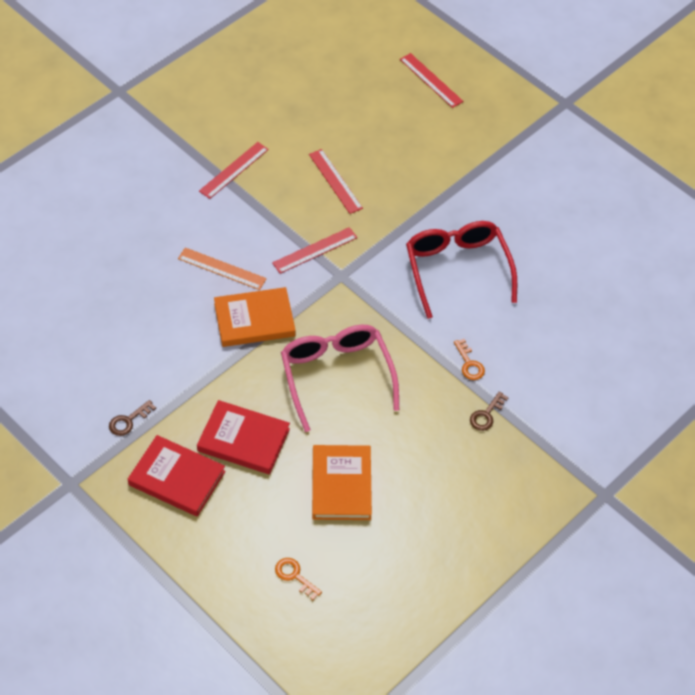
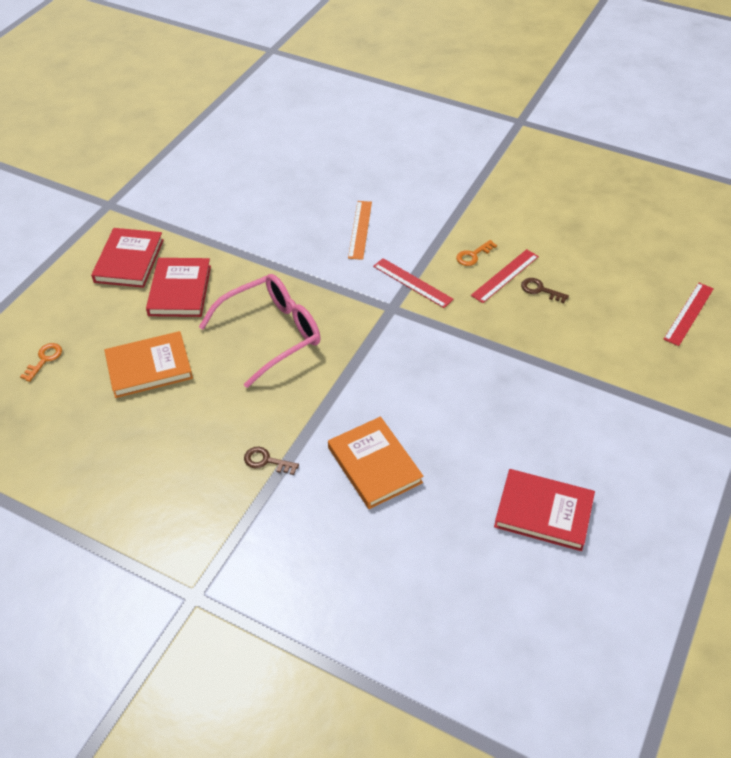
camera: 75 degrees right, 5 degrees down
brown key [109,400,156,436] -> brown key moved to [521,278,569,303]
red ruler [199,142,269,199] -> none
orange book [214,287,295,347] -> orange book moved to [328,417,423,509]
red glasses [406,221,517,319] -> none
orange key [454,339,485,380] -> orange key moved to [456,240,497,266]
none -> red book [494,469,595,551]

